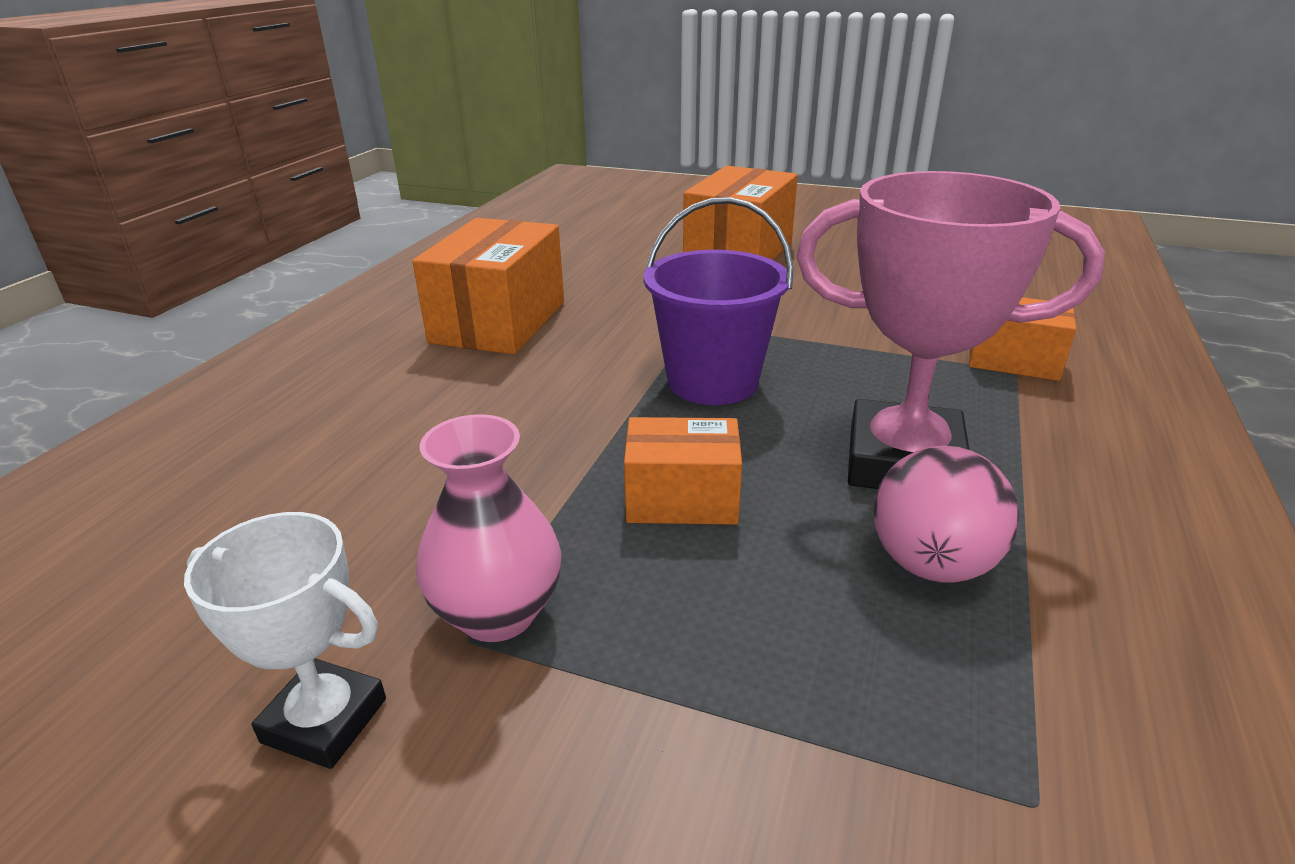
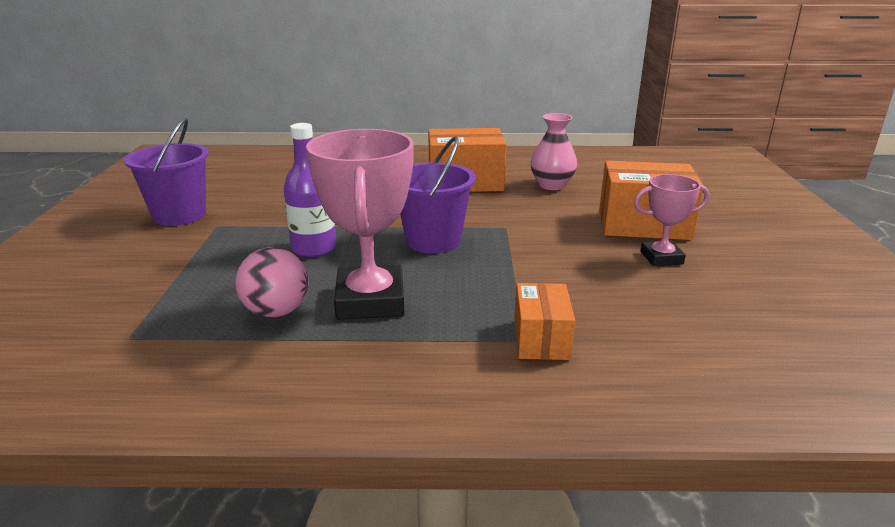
camera: 70 degrees right, 5 degrees down
white trophy [184,512,386,769] -> purple bucket [124,118,209,226]
pink vase [416,414,561,642] -> pink vase moved to [530,113,577,190]
orange box [624,417,742,525] -> purple bottle [284,123,336,257]
none -> pink trophy [634,174,709,266]

